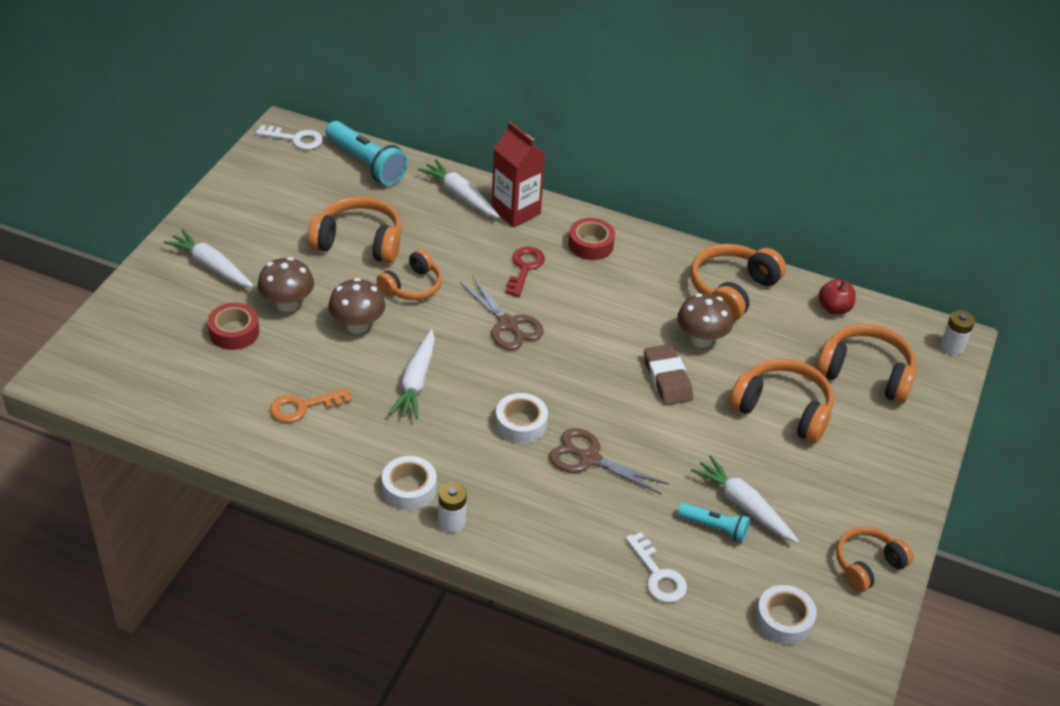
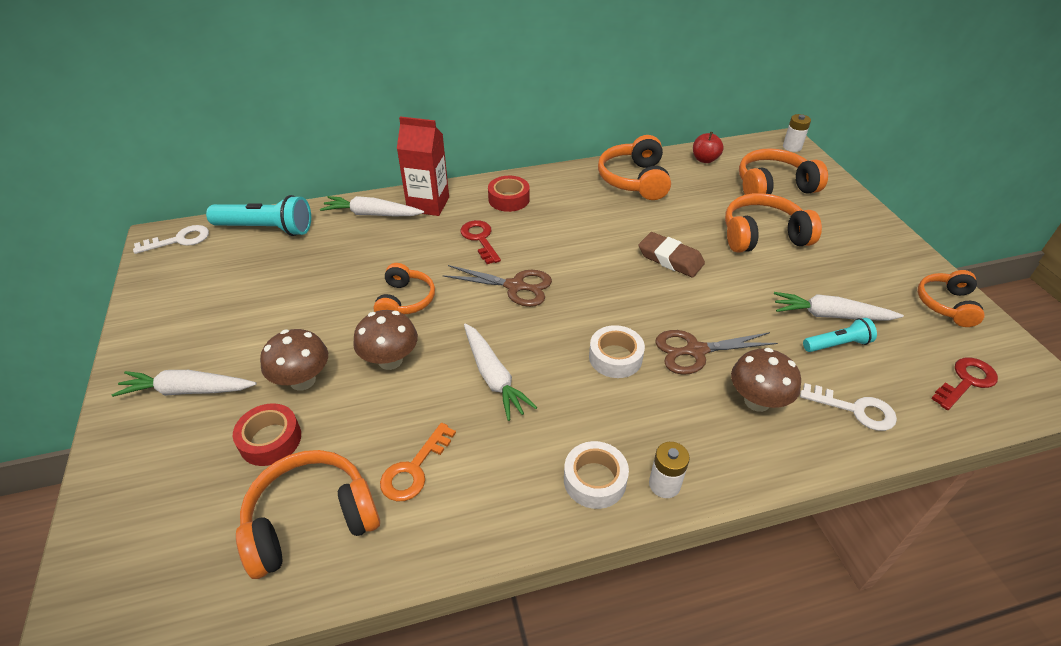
camera: 35 degrees left, 0 degrees up
orange headphones [308,196,402,264] -> orange headphones moved to [236,450,380,579]
brown mushroom [677,293,733,348] -> brown mushroom moved to [731,348,801,412]
white tape [755,585,817,645] -> red key [931,357,998,410]

